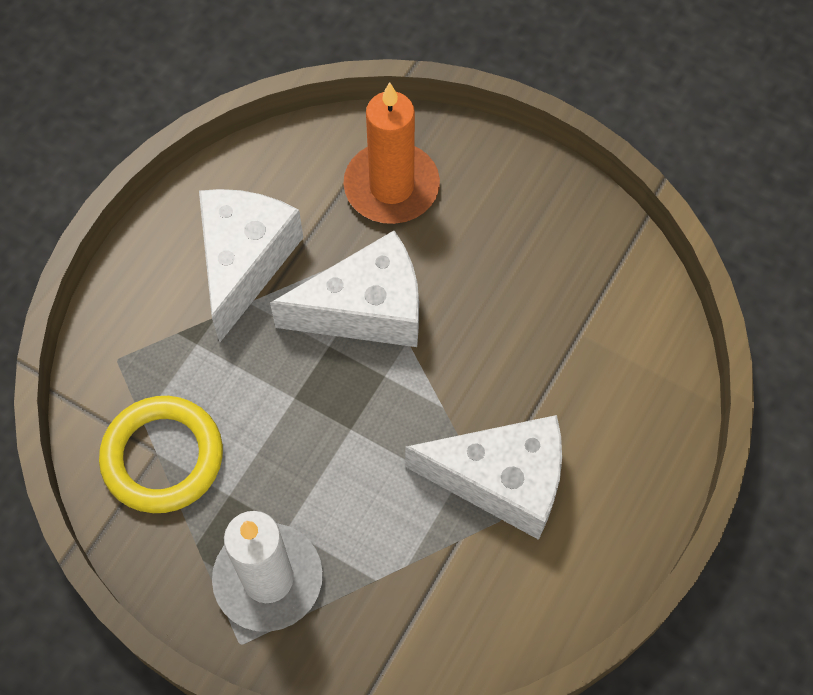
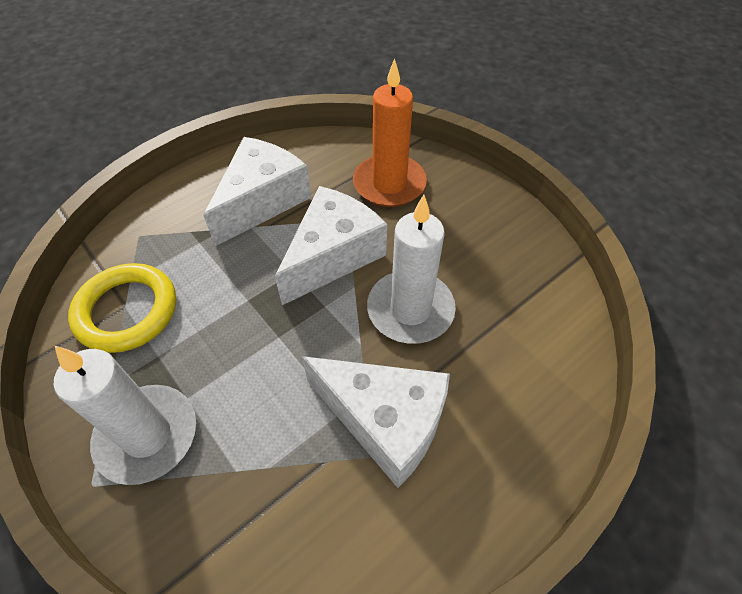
camera: 20 degrees right, 10 degrees down
white cheese [270,230,419,347] -> white cheese turned 60 degrees counterclockwise [275,186,387,305]
none -> white candle [367,195,456,344]

